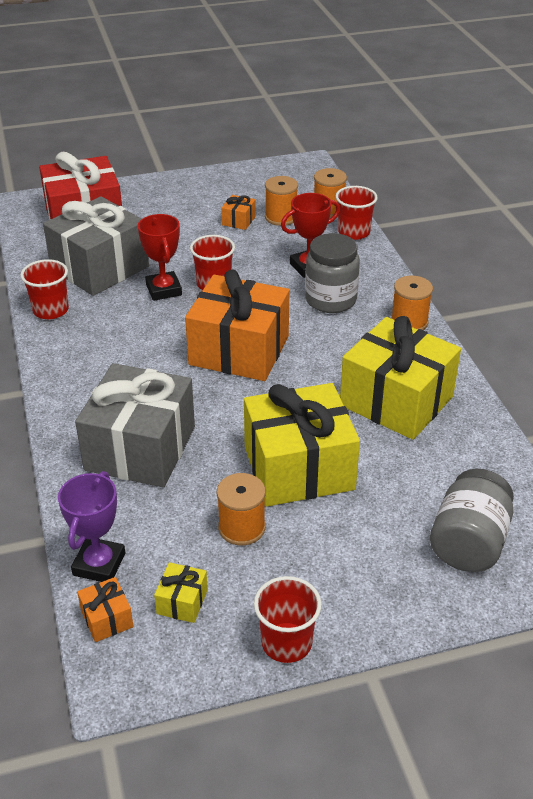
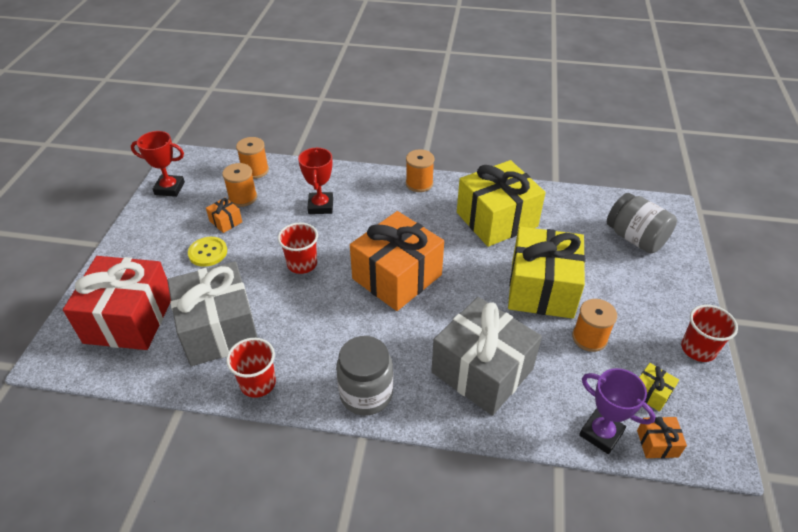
camera: 65 degrees left, 5 degrees up
red trophy [138,214,182,301] -> red trophy moved to [131,131,185,197]
grey jar [305,233,360,313] -> grey jar moved to [336,336,393,415]
red cup [335,186,378,240] -> none
none -> yellow button [188,237,227,267]

